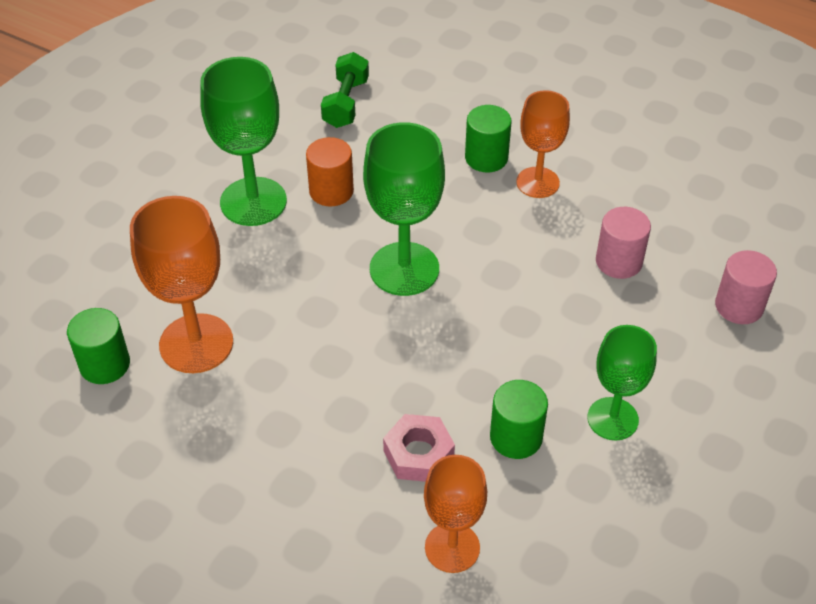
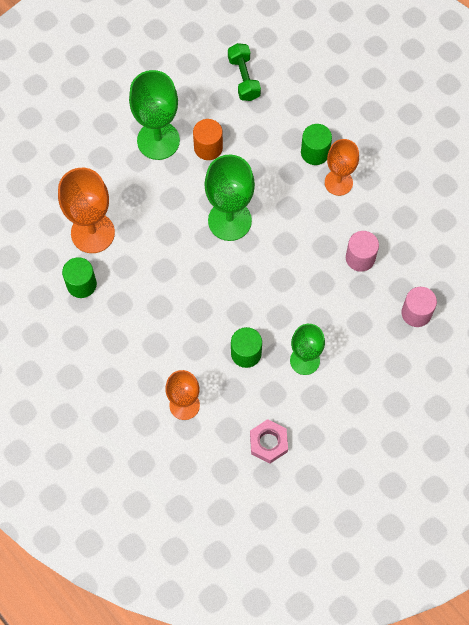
camera: 20 degrees right, 20 degrees up
green cylinder [67,308,130,384] -> green cylinder moved to [62,257,97,298]
green dumbbell [321,52,369,128] -> green dumbbell turned 45 degrees counterclockwise [228,43,261,101]
pink nut [383,414,455,482] -> pink nut moved to [250,419,288,463]

